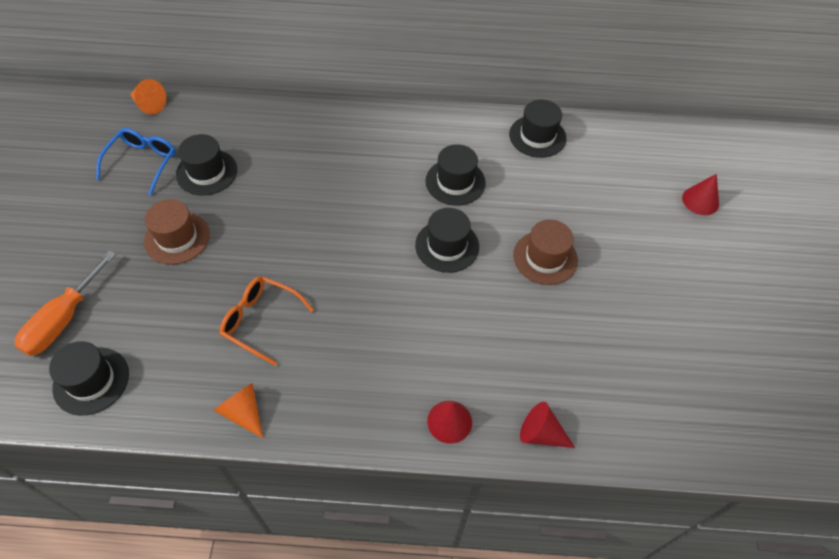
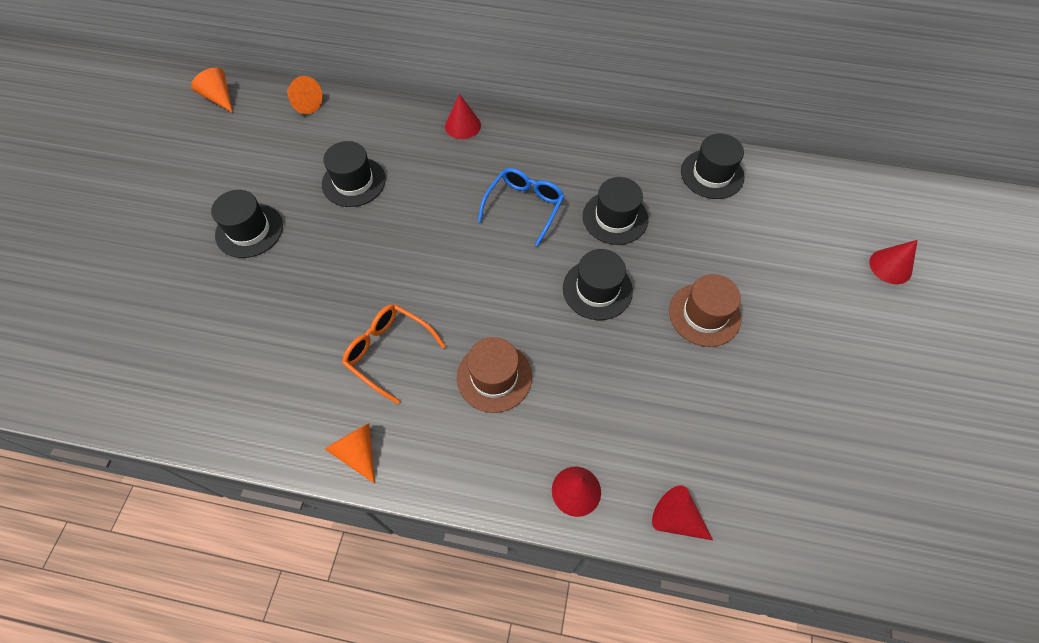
camera: 10 degrees right, 5 degrees up
orange screwdriver [15,250,116,356] -> none
black hat [49,341,129,416] -> black hat moved to [211,190,283,258]
blue glasses [96,128,176,195] -> blue glasses moved to [478,168,564,247]
brown hat [144,199,210,265] -> brown hat moved to [457,337,532,413]
none -> orange cone [191,68,233,113]
none -> red cone [445,94,481,139]

